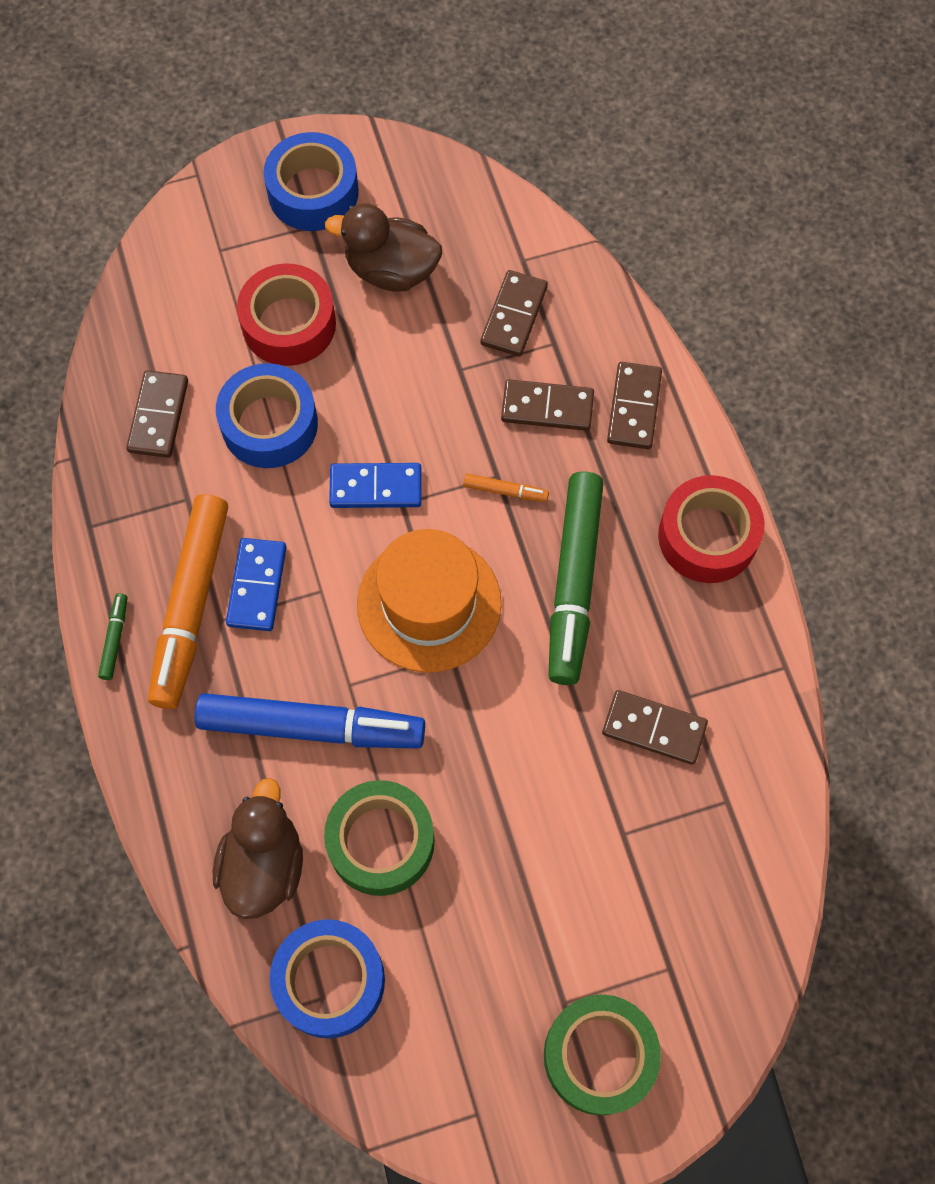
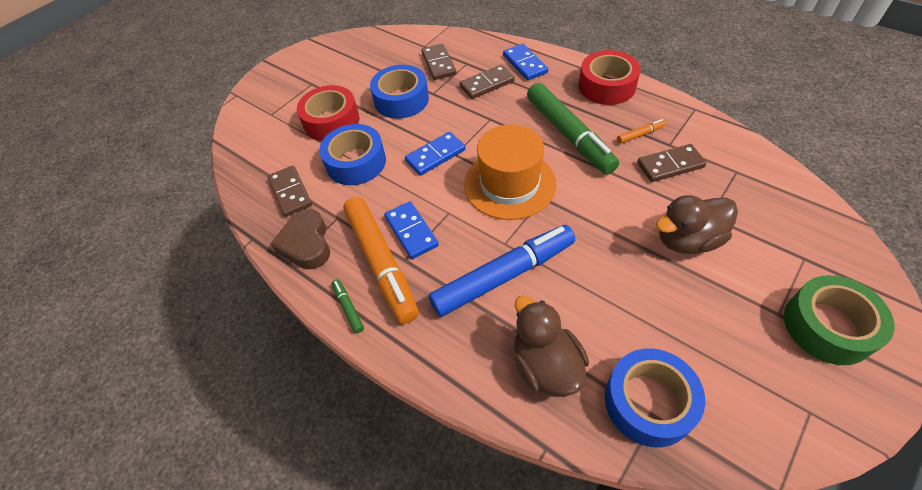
camera: 30 degrees left, 15 degrees down
blue tape [264,132,359,231] -> blue tape moved to [370,65,429,119]
green tape [324,780,434,896] -> none
brown duck [325,203,442,292] -> brown duck moved to [656,195,738,254]
orange marker [463,474,549,502] -> orange marker moved to [617,119,666,144]
brown domino [607,362,662,449] -> blue domino [503,44,548,80]
none -> brown heart [270,209,330,270]

